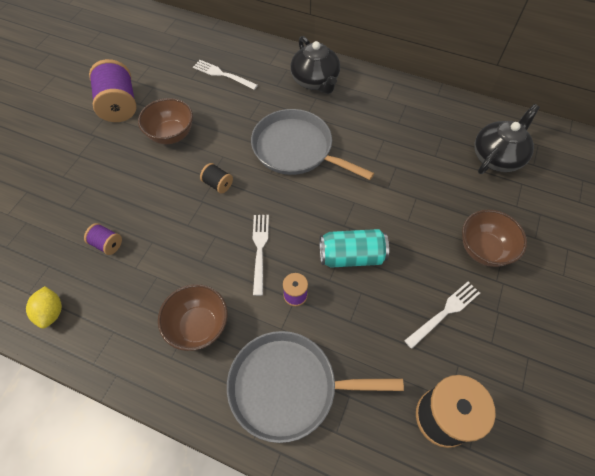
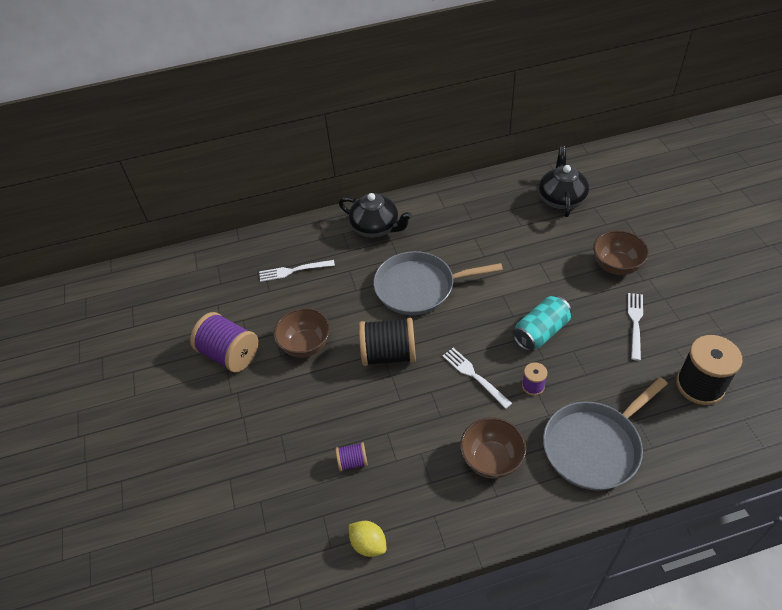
camera: 35 degrees left, 10 degrees down
black spool [200,163,233,194] -> black spool [359,318,416,366], size x2.04

